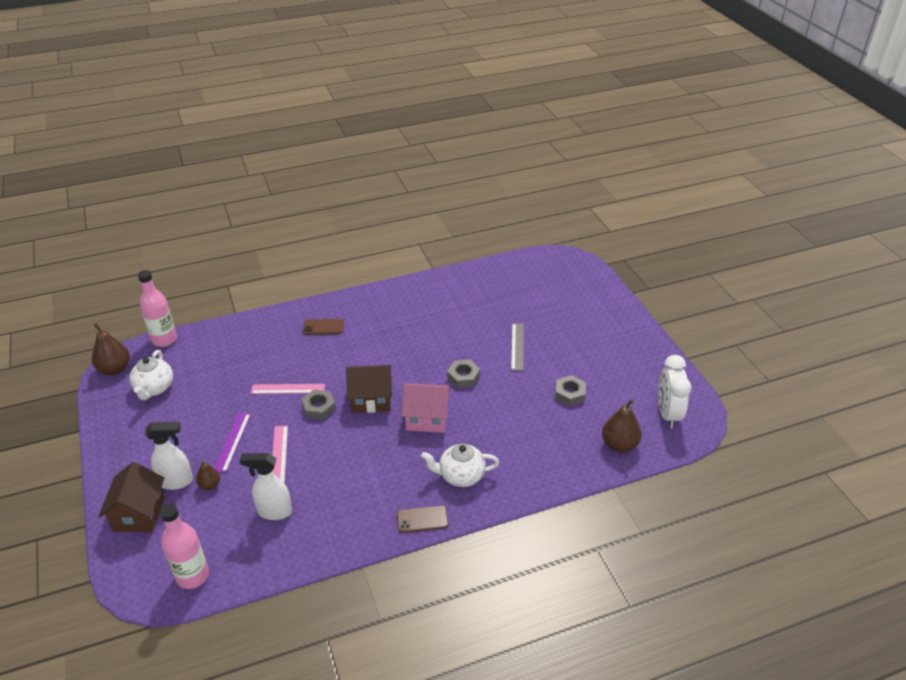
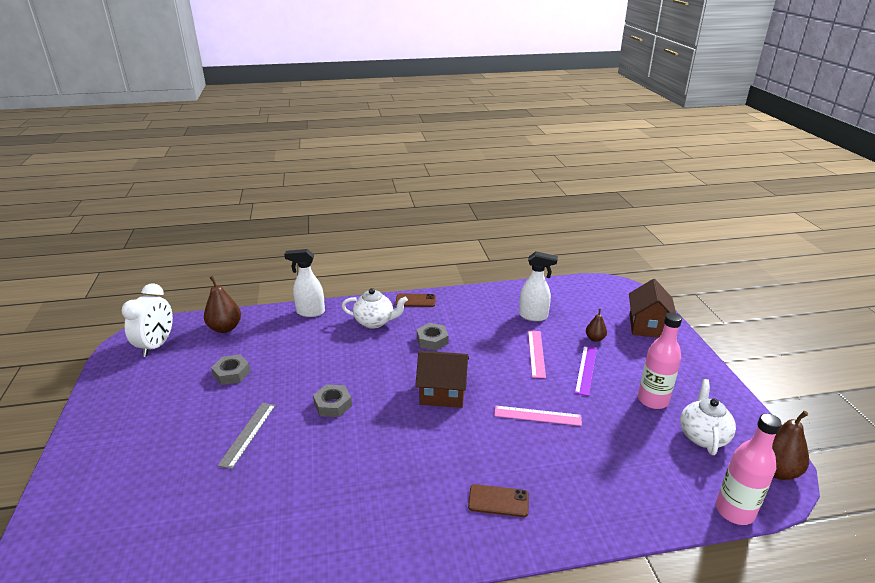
camera: 170 degrees left, 10 degrees down
white spray bottle [145,422,193,490] -> white spray bottle moved to [284,249,325,317]
pink bottle [160,503,209,589] -> pink bottle moved to [638,313,682,409]
grey nut [302,389,336,420] -> grey nut moved to [417,323,449,351]
pink house [402,383,451,433] -> none

